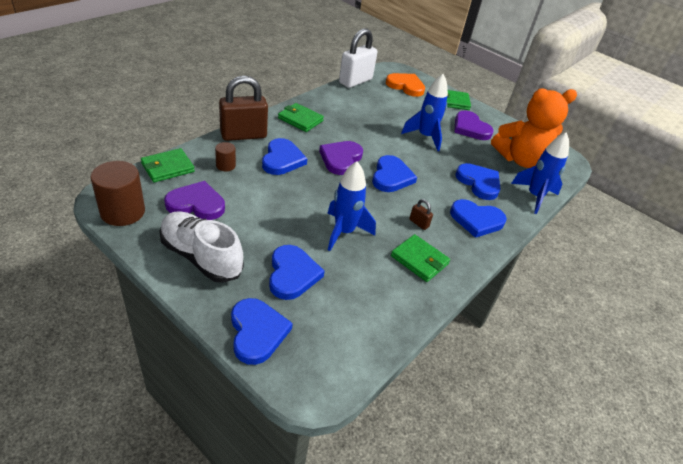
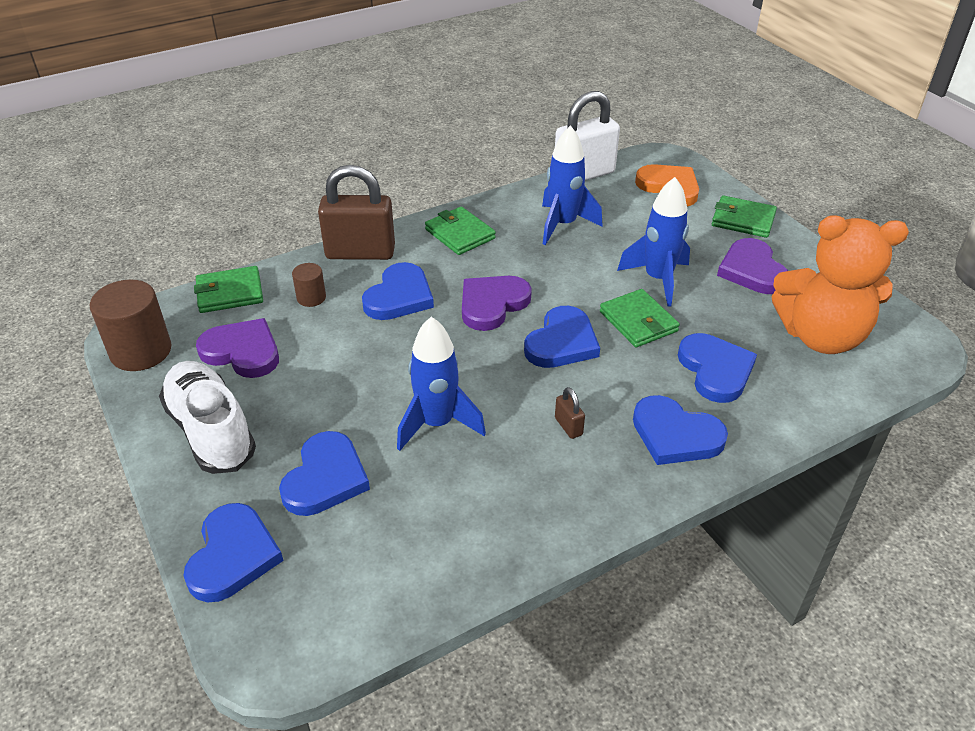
camera: 25 degrees right, 0 degrees up
green wallet [391,234,450,282] -> green wallet moved to [600,289,680,347]
blue rocket [511,132,569,214] -> blue rocket moved to [542,125,603,245]

